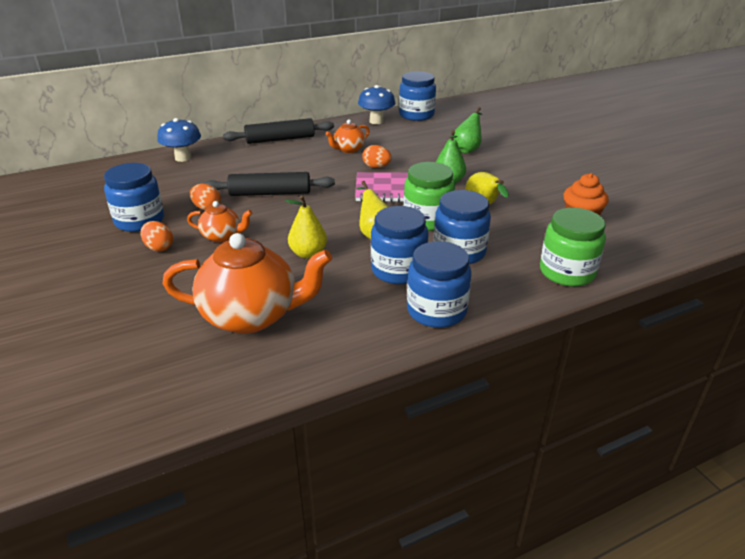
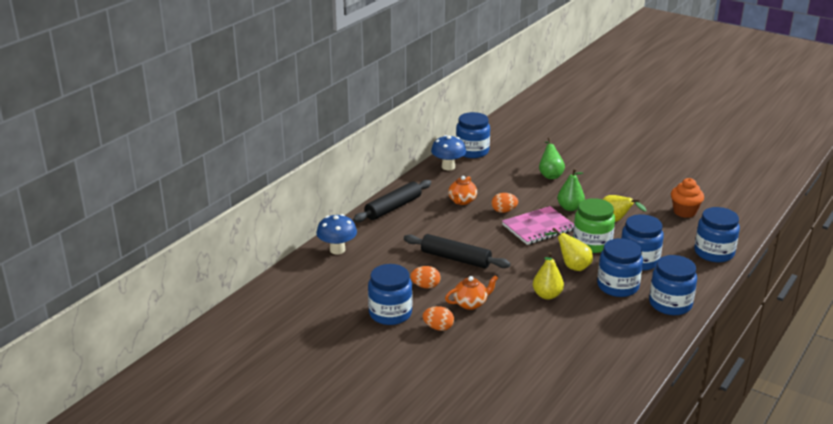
camera: 30 degrees left, 5 degrees down
orange teapot [162,233,332,334] -> none
black rolling pin [203,172,335,196] -> black rolling pin turned 60 degrees clockwise [404,234,511,268]
green jar [540,208,606,287] -> blue jar [694,207,740,262]

